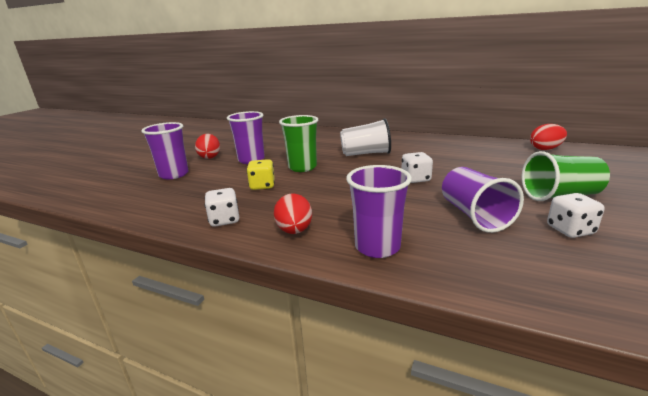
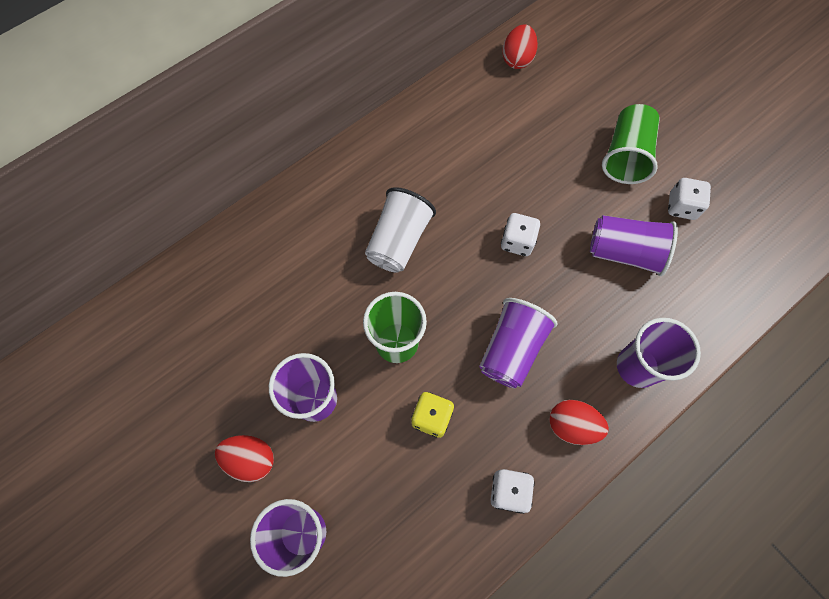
camera: 65 degrees left, 45 degrees up
none -> purple cup [479,298,557,388]

